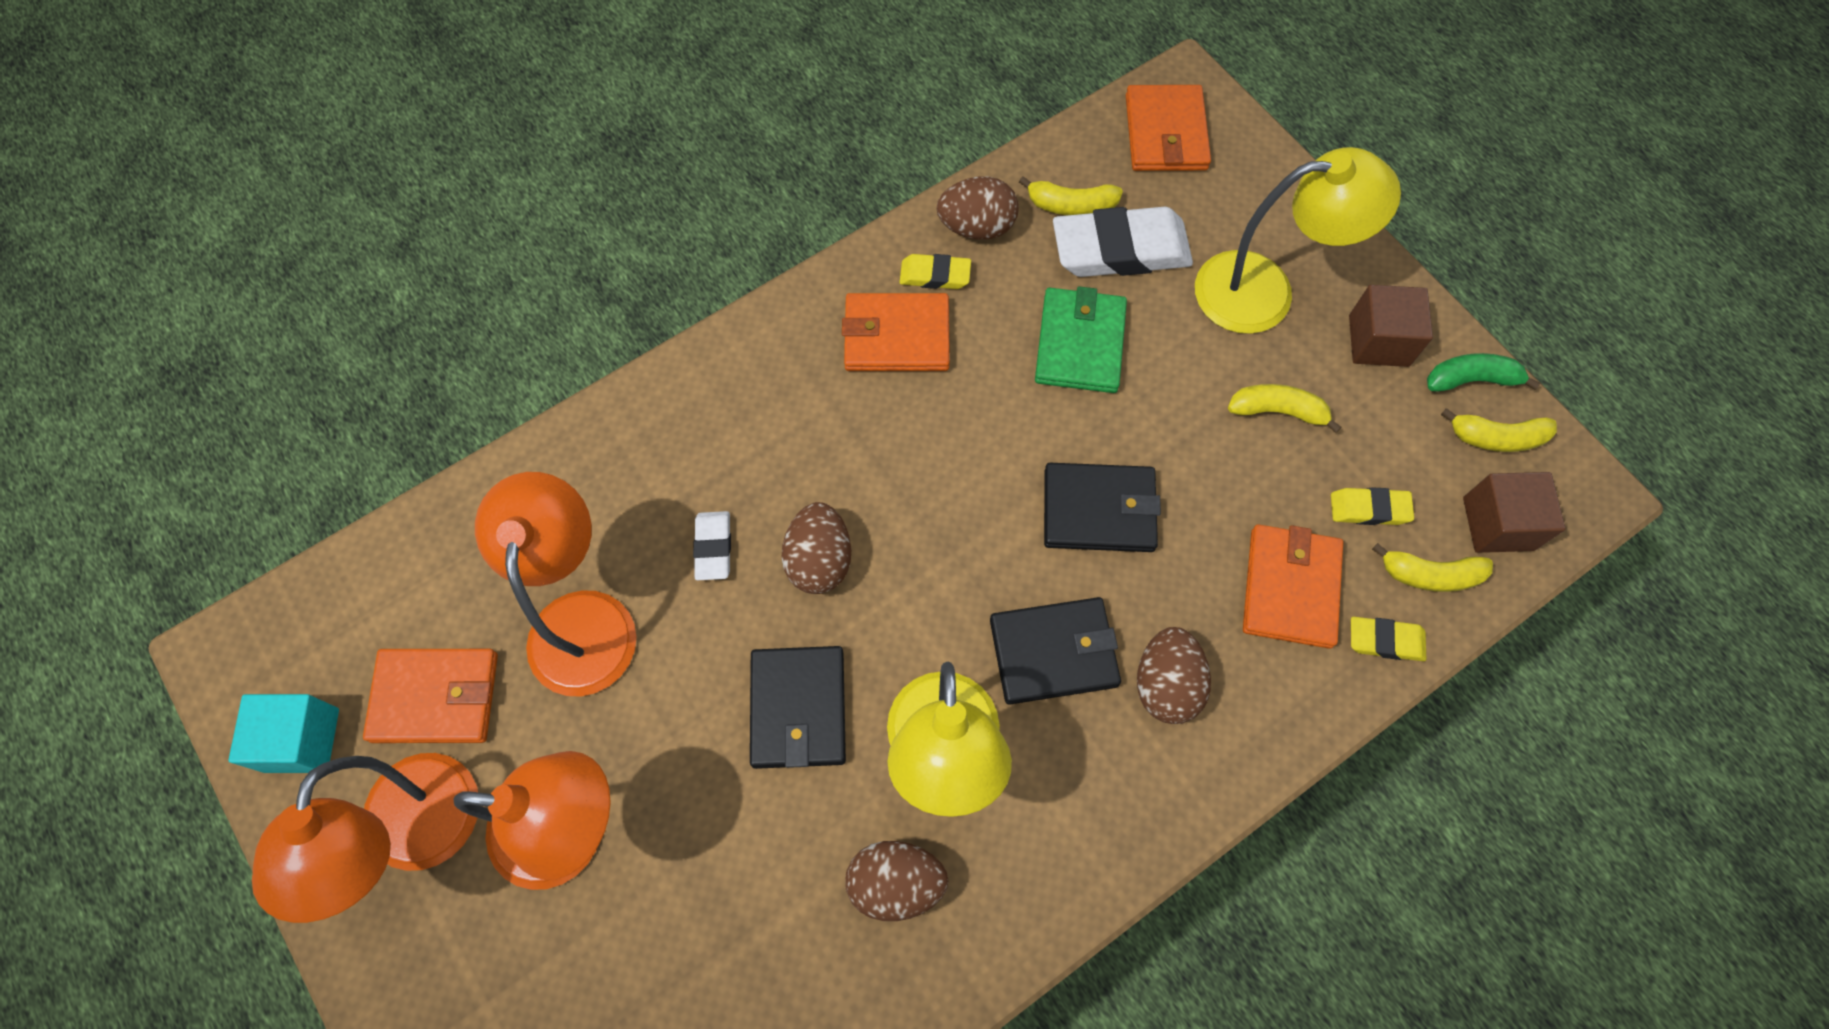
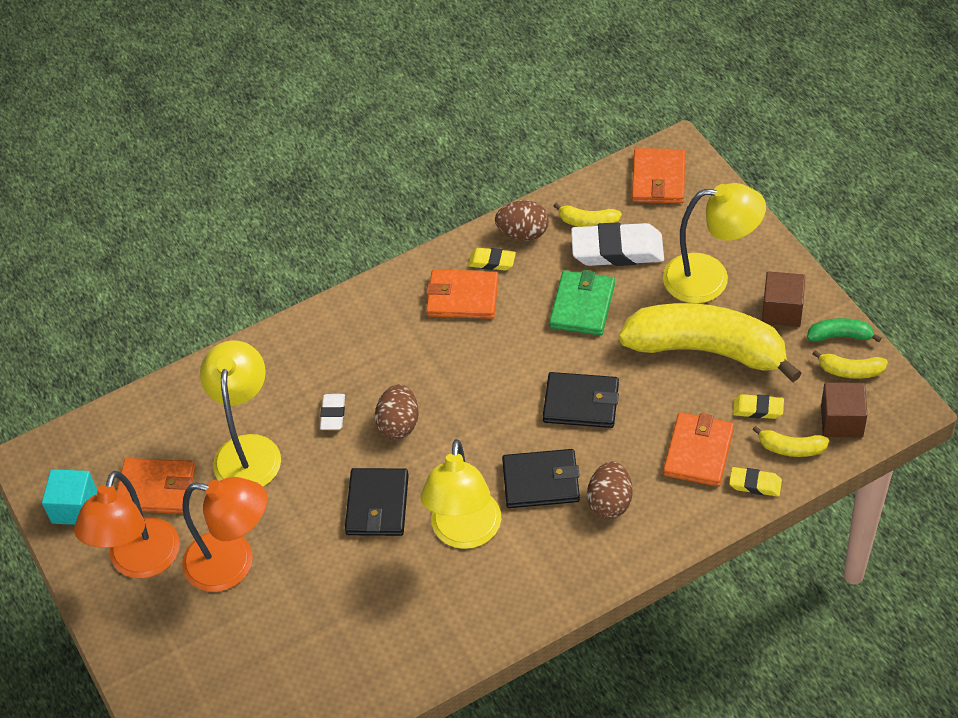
camera: 10 degrees right, 15 degrees down
orange lamp [475,472,637,696] -> yellow lamp [200,340,281,487]
brown egg [845,841,949,921] -> none
yellow banana [1228,384,1341,433] -> yellow banana [619,303,802,382], size x2.49

